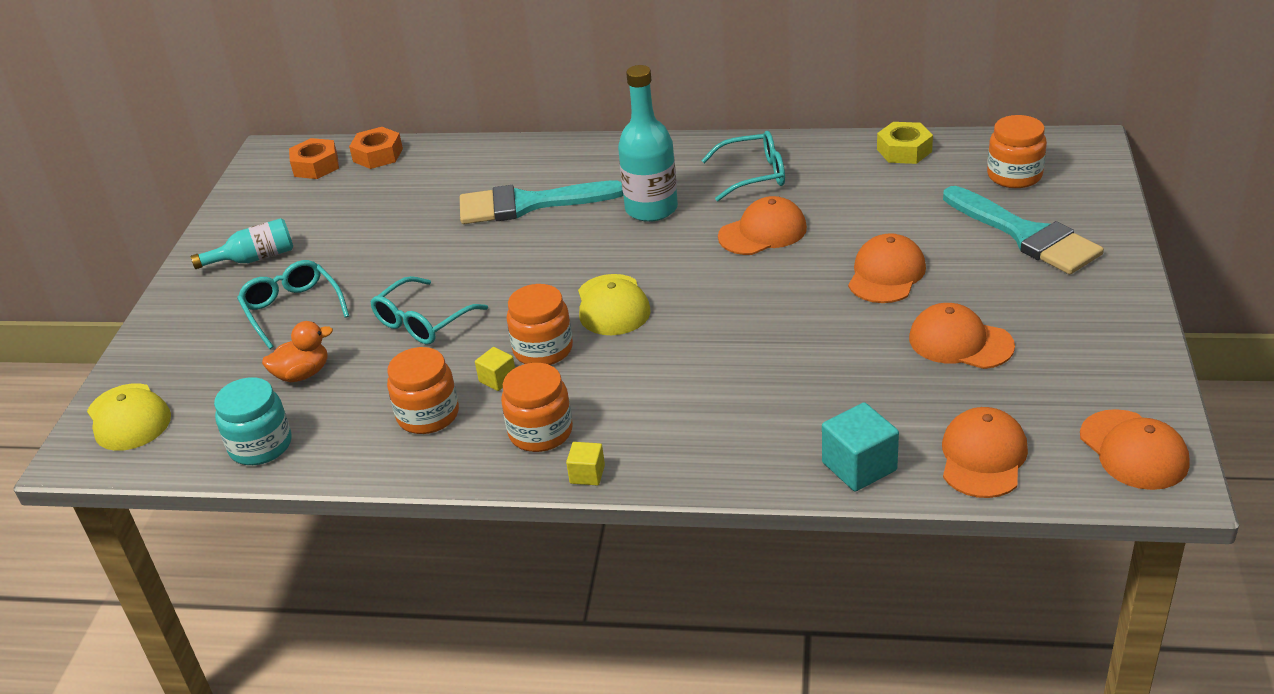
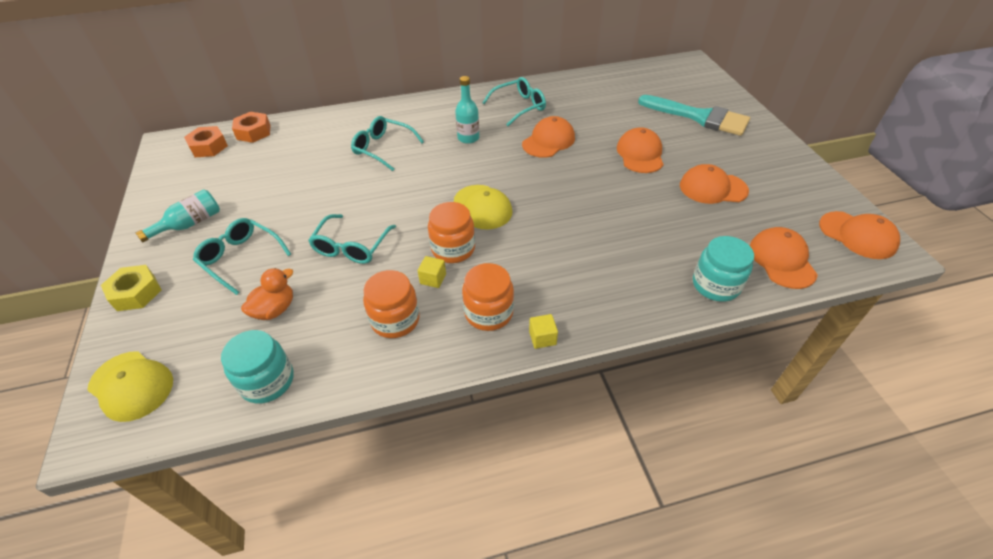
camera: 25 degrees left, 10 degrees up
turquoise brush [460,181,623,224] -> turquoise glasses [351,116,424,171]
turquoise bottle [618,65,678,222] -> turquoise bottle [455,76,479,144], size x0.62
turquoise cube [822,402,899,492] -> turquoise jar [693,236,754,302]
yellow nut [877,122,933,164] -> yellow nut moved to [101,265,162,311]
orange jar [987,115,1047,188] -> none

